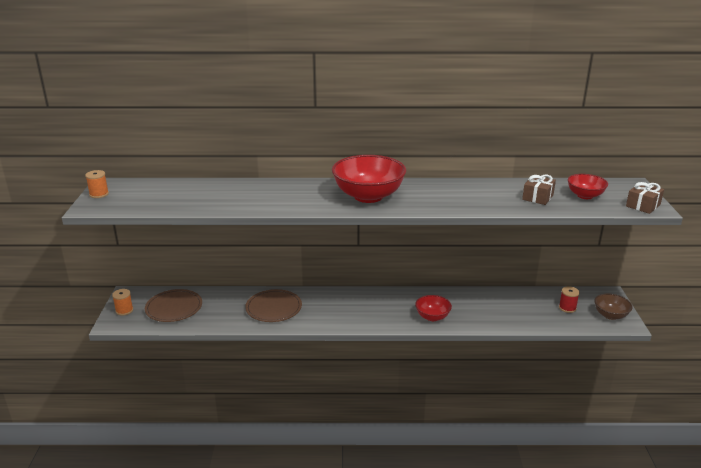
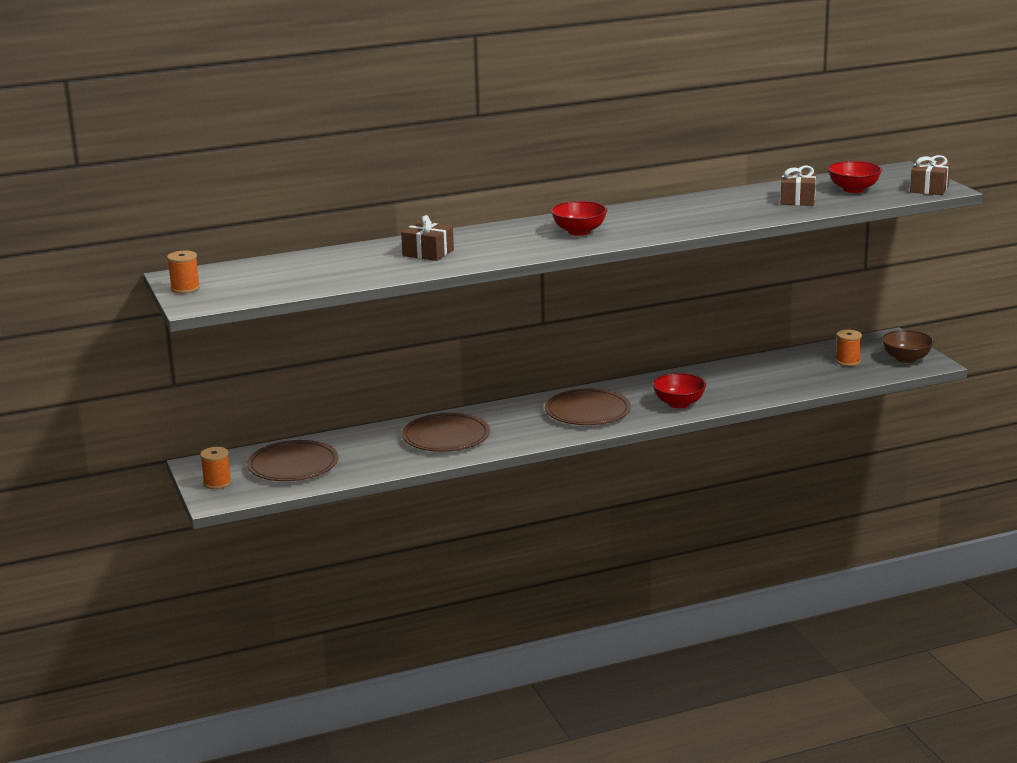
camera: 20 degrees left, 5 degrees down
red bowl [332,155,406,203] -> red bowl [551,201,607,236], size x0.53
red spool [559,286,580,313] -> orange spool [835,330,862,366]
none -> brown gift [401,215,454,261]
none -> brown plate [545,389,631,425]

